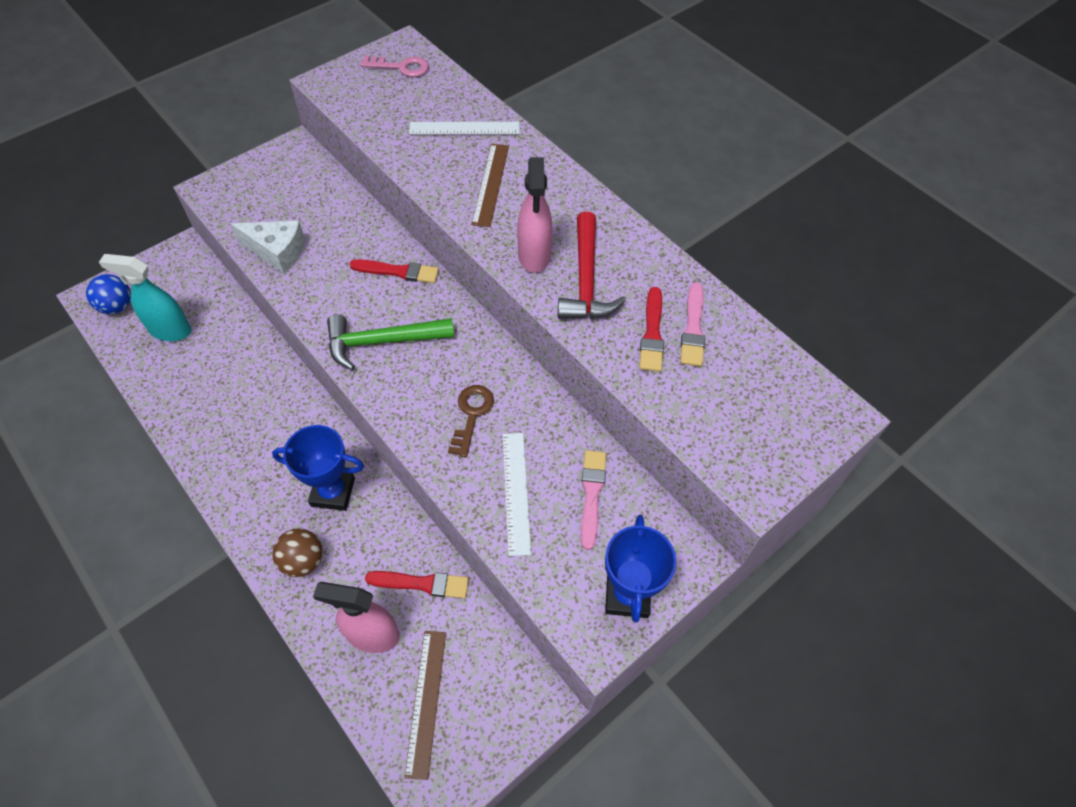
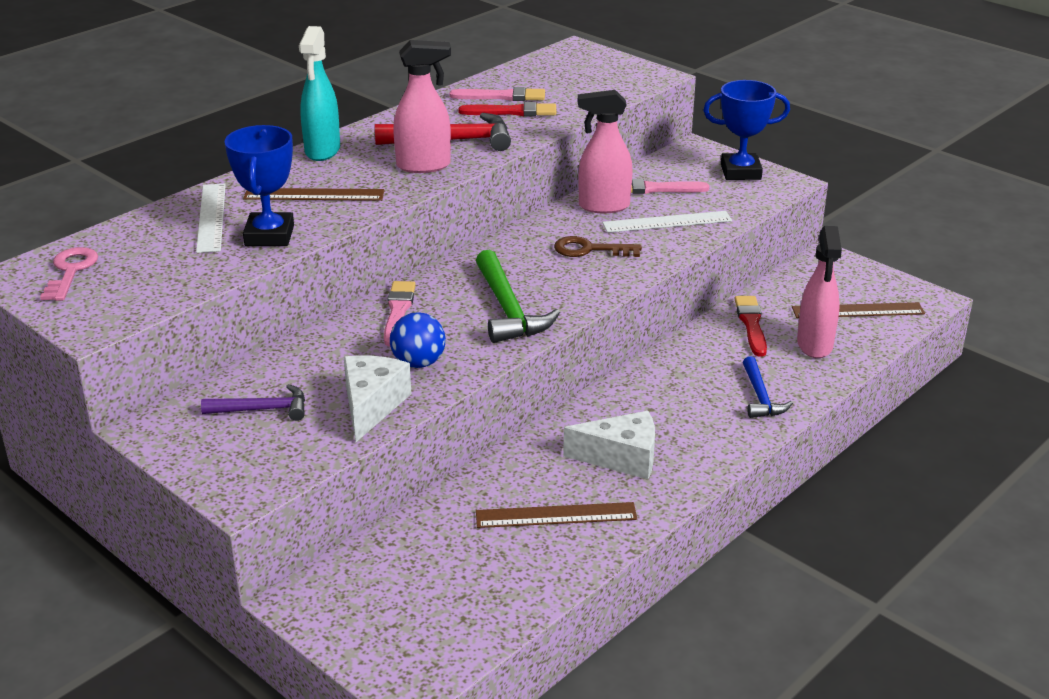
camera: 95 degrees left, 25 degrees down
blue ball [86,274,131,314] -> blue ball moved to [390,312,446,368]
turquoise spray bottle [99,254,191,341] -> turquoise spray bottle moved to [299,26,340,161]
blue trophy [272,425,364,511] -> blue trophy moved to [224,125,294,246]
brown ball [272,528,322,577] -> blue hammer [743,356,793,418]
red brush [350,259,439,283] -> pink brush [384,281,416,346]
none -> purple hammer [201,384,305,421]
none -> brown ruler [476,502,637,528]
none -> white cheese [563,411,655,479]
none -> pink spray bottle [578,90,633,213]

